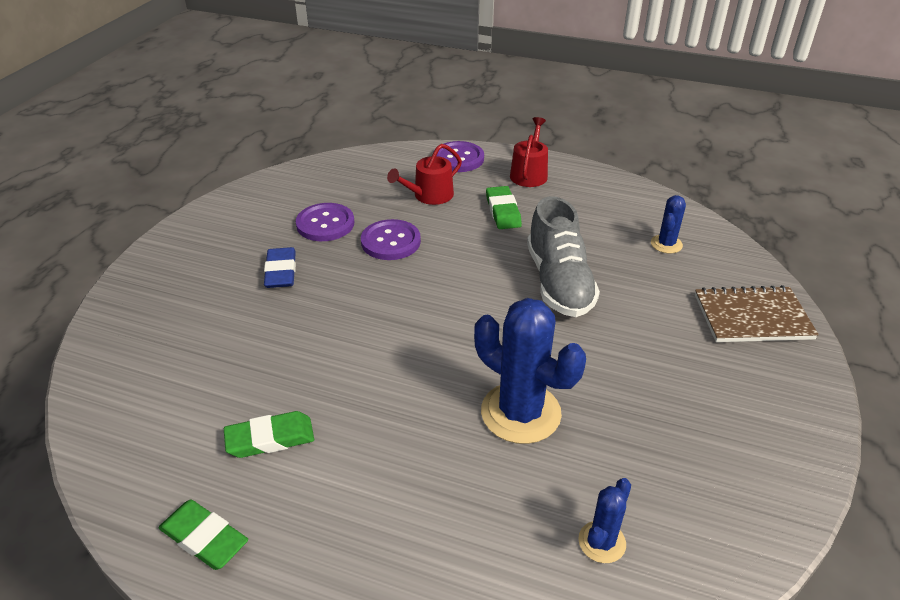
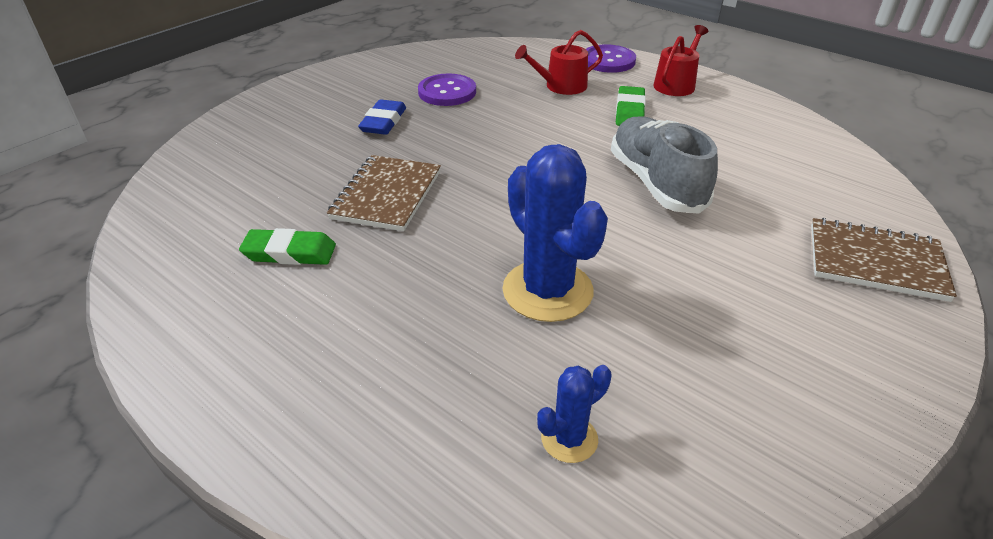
camera: 20 degrees right, 0 degrees up
green eraser [159,499,248,570] -> none
purple button [361,219,421,260] -> none
grey shoe [527,196,600,317] -> grey shoe turned 150 degrees clockwise [611,116,718,214]
blue cactus [651,195,686,254] -> none
none -> brown notebook [327,155,441,231]

